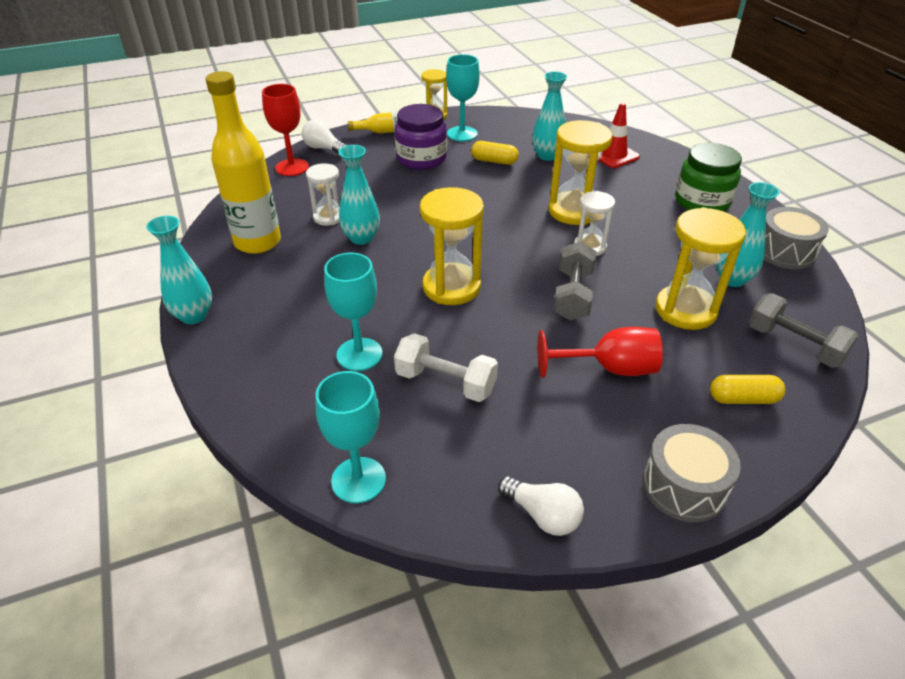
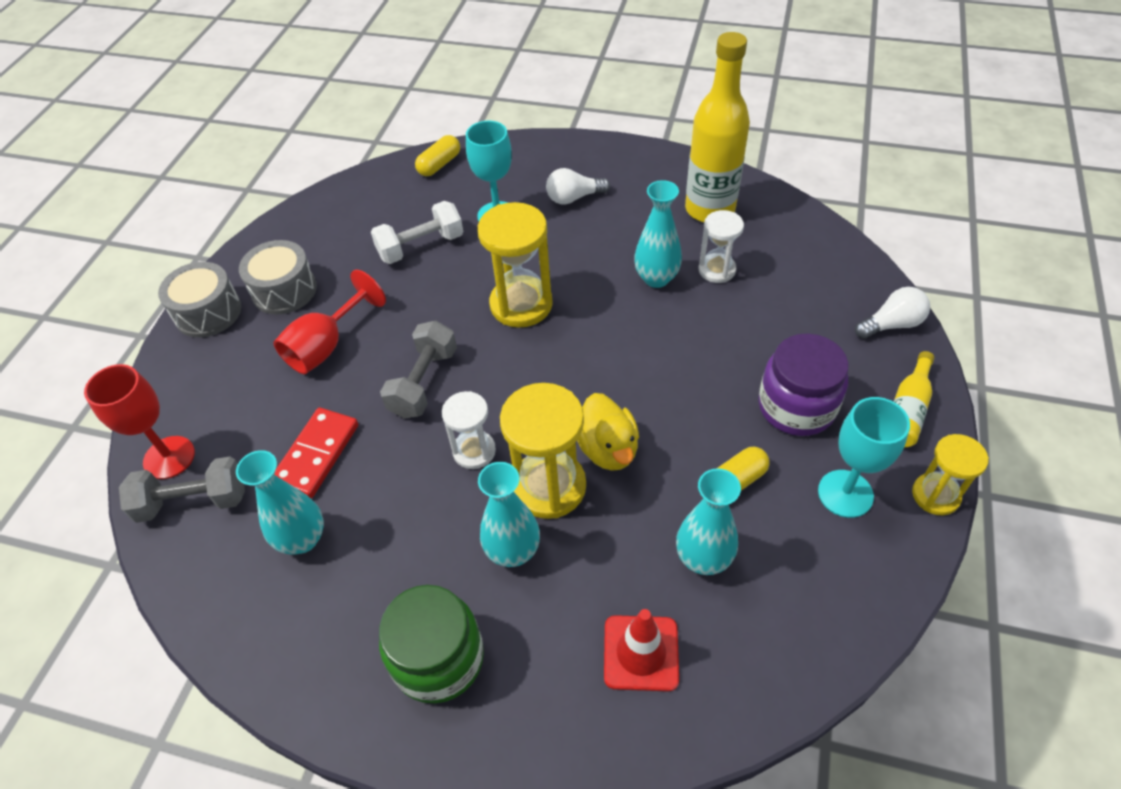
camera: 130 degrees right, 10 degrees up
turquoise vase [146,216,212,324] -> turquoise vase moved to [478,462,540,567]
red goblet [262,84,309,176] -> red goblet moved to [84,364,195,479]
turquoise goblet [316,371,386,503] -> none
white light bulb [498,476,584,536] -> white light bulb moved to [546,168,610,205]
grey dumbbell [553,241,596,321] -> grey dumbbell turned 60 degrees clockwise [380,320,457,418]
yellow hourglass [655,207,746,330] -> red domino [274,408,358,498]
yellow capsule [710,375,785,404] -> yellow capsule moved to [415,135,460,176]
grey drum [764,207,829,269] -> grey drum moved to [239,240,317,314]
none -> yellow duck [577,393,639,471]

